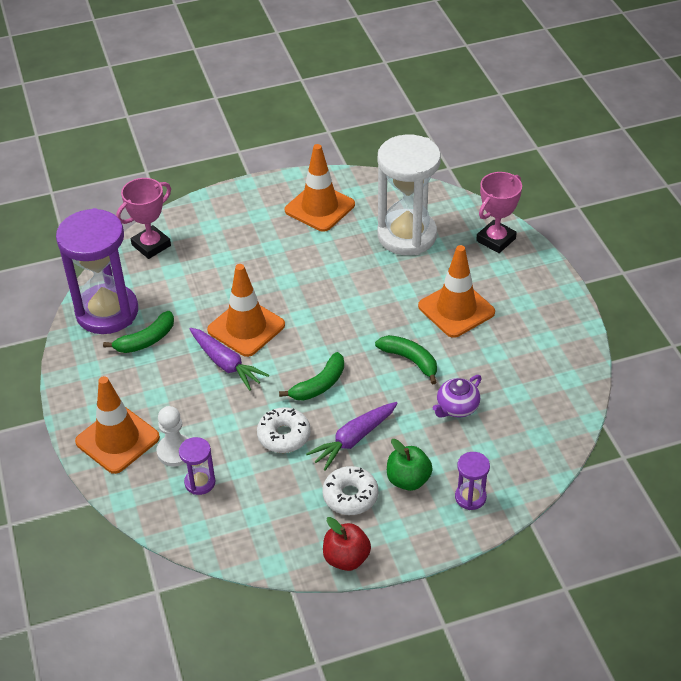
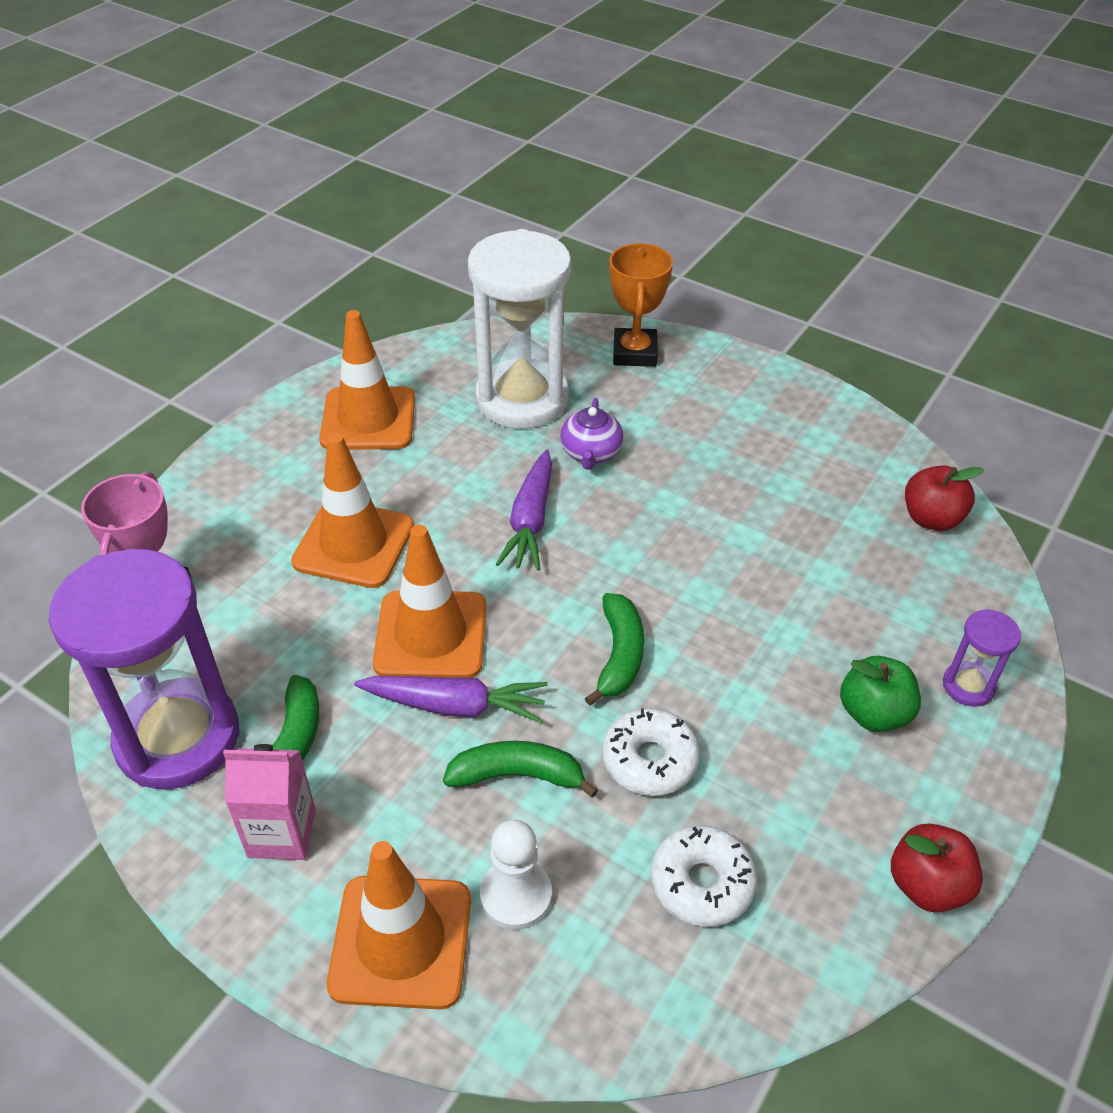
camera: 40 degrees left, 0 degrees up
purple hourglass [179,437,216,495] -> none
purple carrot [306,402,398,471] -> purple carrot moved to [496,450,552,571]
white donut [322,466,378,515] -> white donut moved to [651,825,757,927]
green banana [375,335,437,385] -> green banana moved to [443,741,598,798]
orange traffic cone [418,245,495,338] -> orange traffic cone moved to [291,433,414,588]
purple teapot [433,375,482,418] -> purple teapot moved to [560,398,623,470]
pink trophy [476,172,522,253] -> orange trophy [609,243,673,367]
none -> pink carton [223,744,316,860]
none -> red apple [905,465,984,531]

